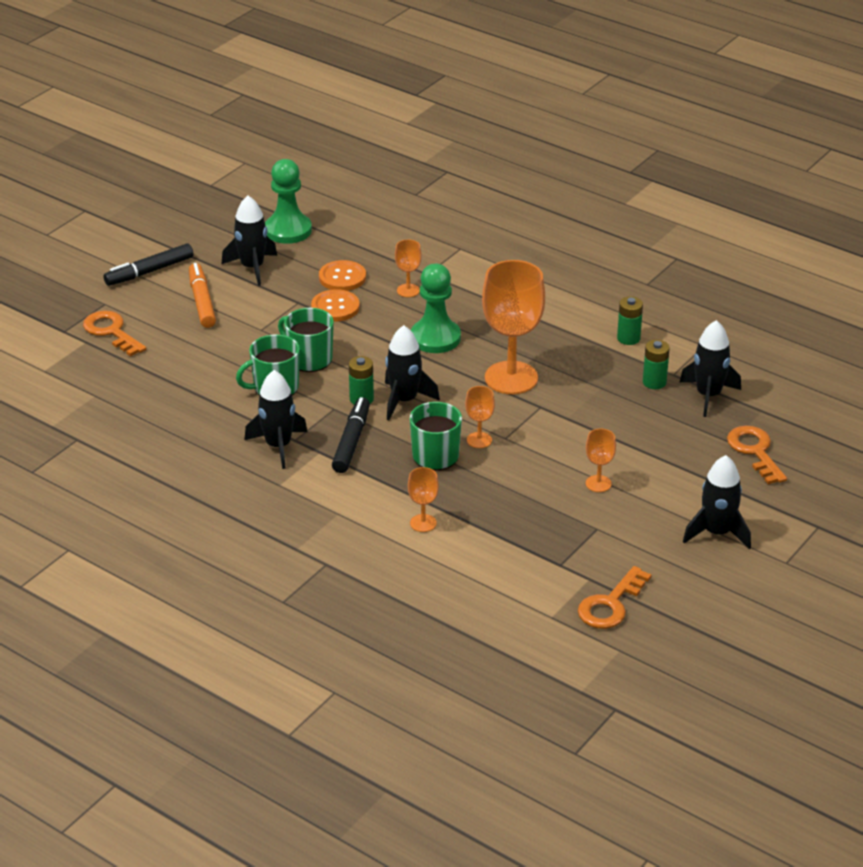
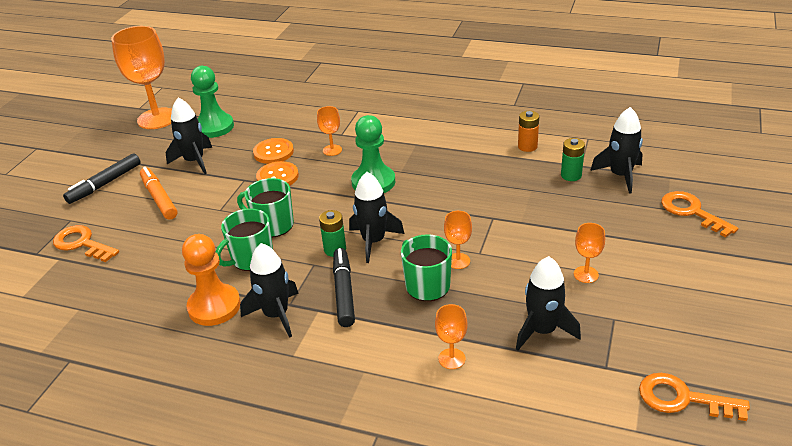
camera: 15 degrees left, 0 degrees up
orange goblet [482,260,545,394] -> orange goblet moved to [111,26,172,129]
orange key [578,566,651,629] -> orange key turned 90 degrees clockwise [639,373,750,421]
green battery [617,296,643,345] -> orange battery [518,111,539,152]
black rocket [683,455,751,549] -> black rocket moved to [516,256,581,351]
none -> orange pawn [182,234,241,326]

